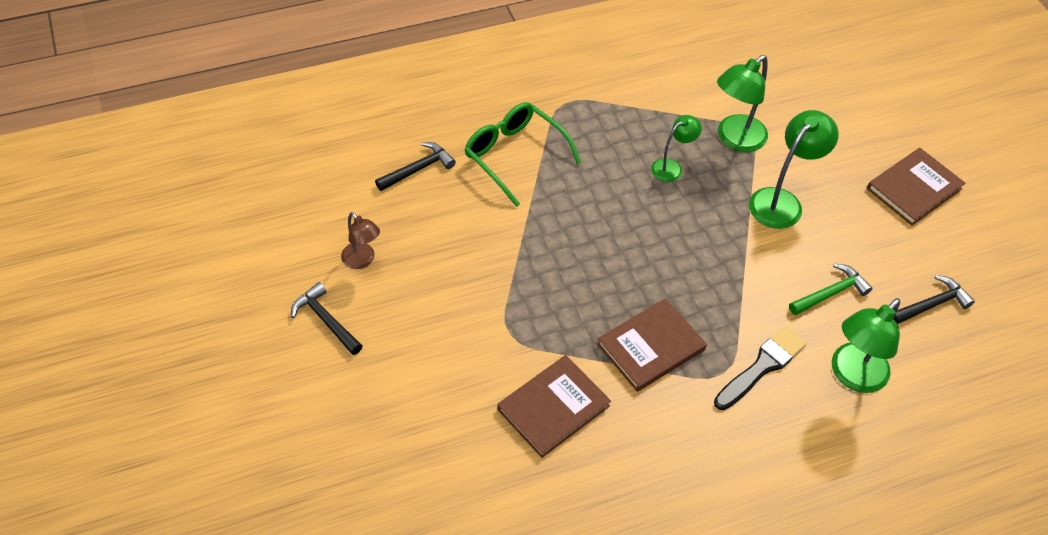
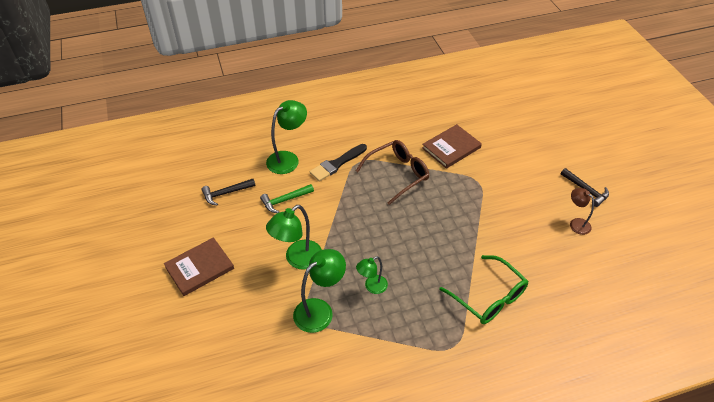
camera: 175 degrees left, 5 degrees down
black hammer [375,142,456,191] -> none
brown book [597,298,707,392] -> brown glasses [356,140,429,205]

